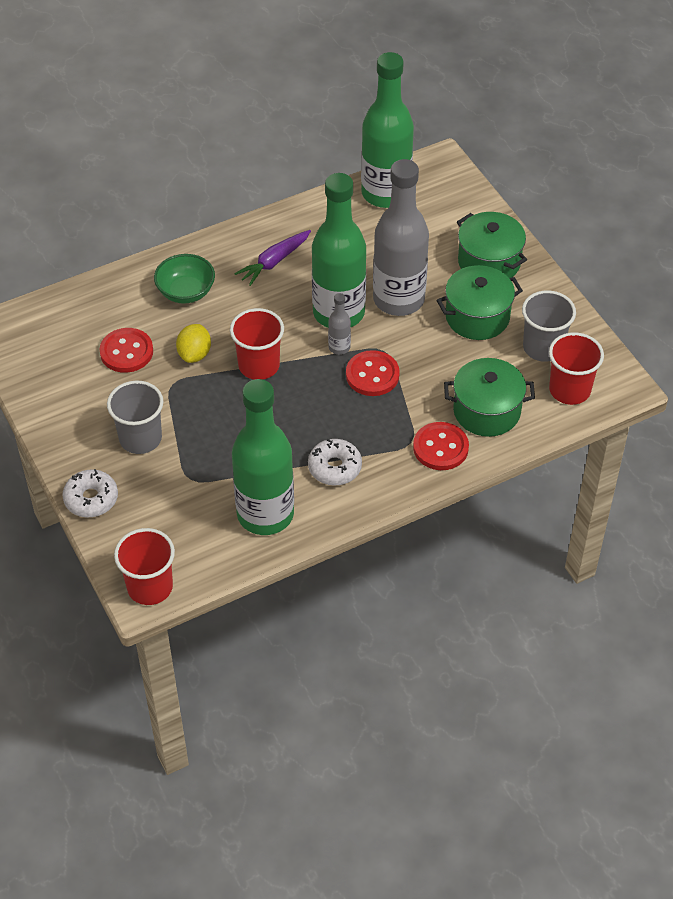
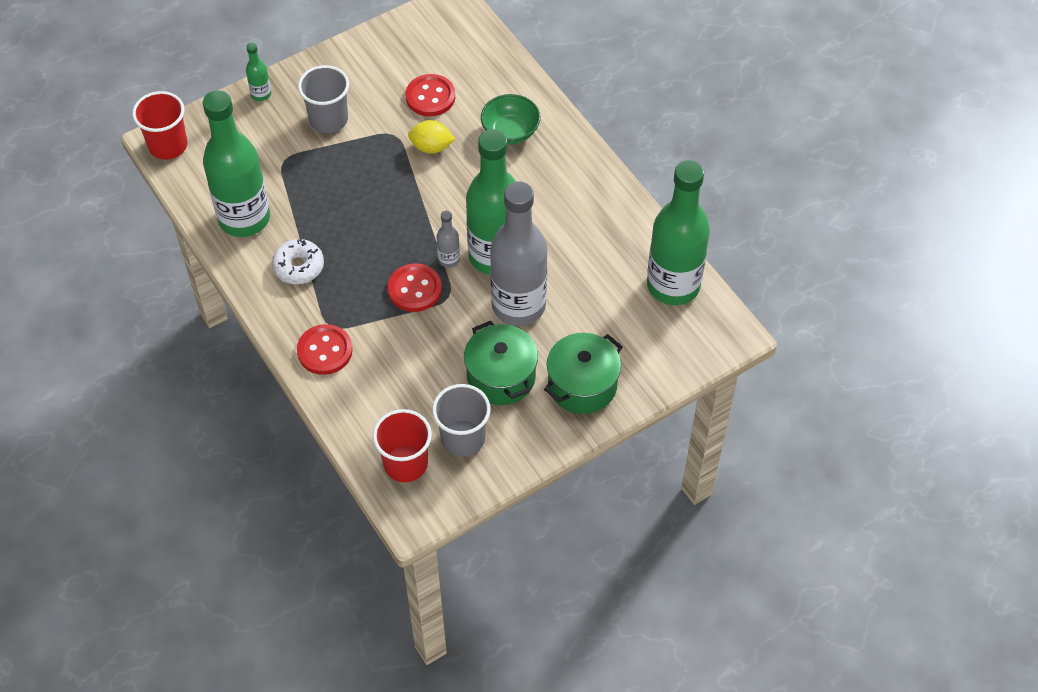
camera: 85 degrees right, 5 degrees up
white donut [62,469,118,517] -> green bottle [246,43,271,101]
red cup [230,308,284,379] -> none
purple carrot [234,230,311,286] -> none
green pot [444,358,535,437] -> none

